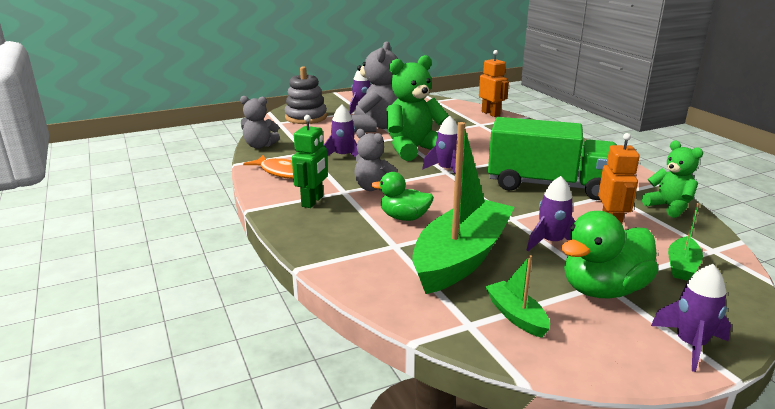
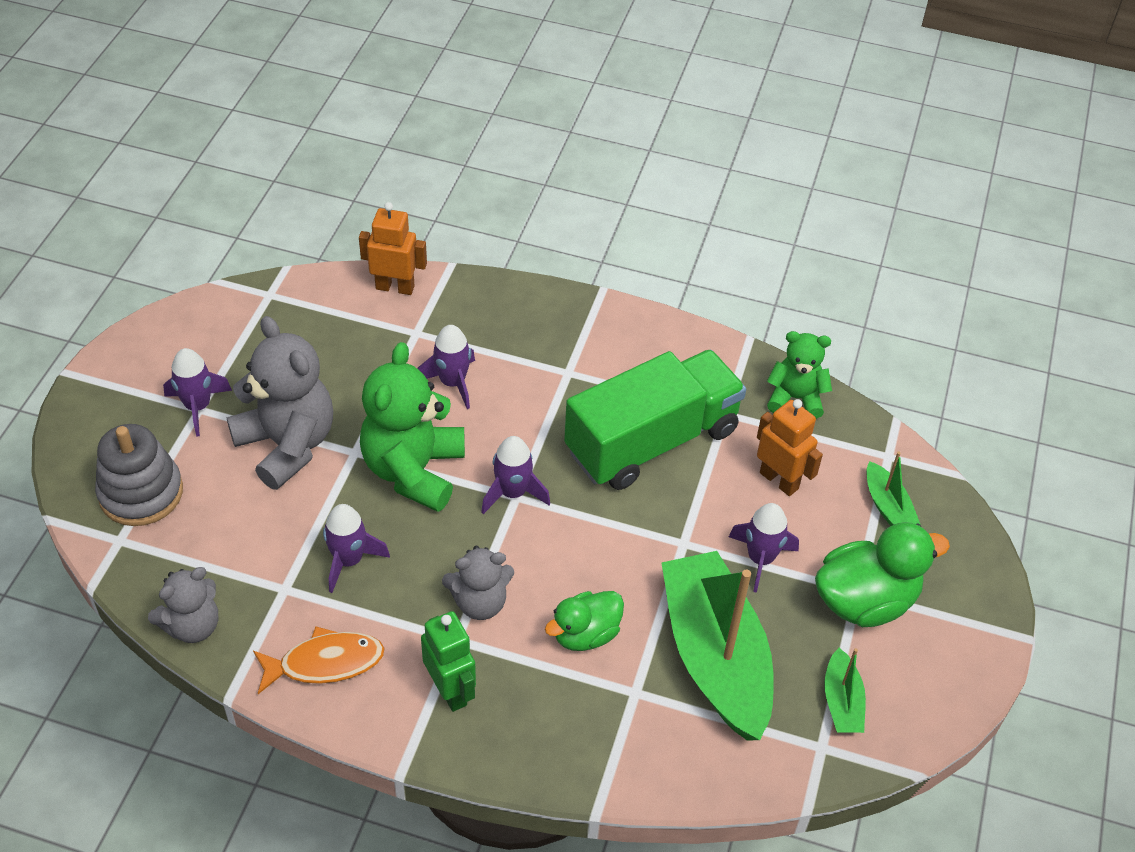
camera: 50 degrees left, 25 degrees up
green boat [485,255,550,338] -> green boat turned 105 degrees counterclockwise [825,648,866,733]
green duck [561,211,658,298] -> green duck turned 120 degrees counterclockwise [815,522,950,627]
purple rocket [651,264,731,372] -> purple rocket moved to [418,325,475,409]

